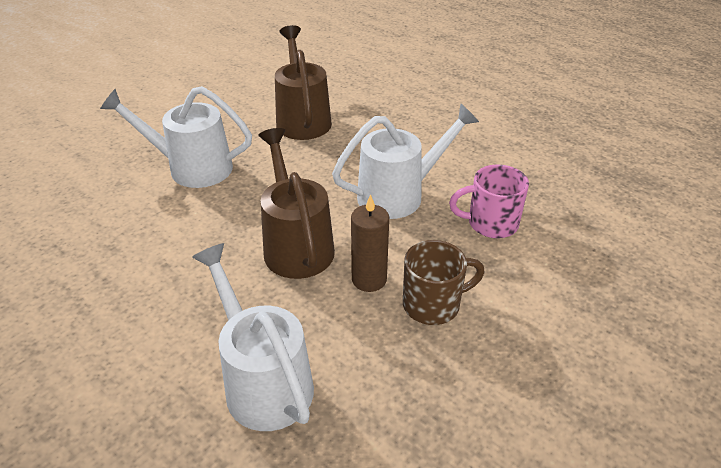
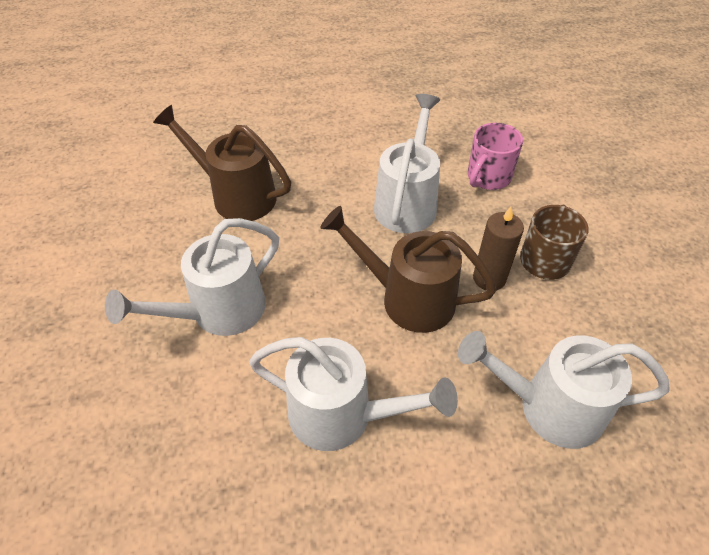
camera: 50 degrees left, 10 degrees up
none -> white watering can [249,337,458,451]

